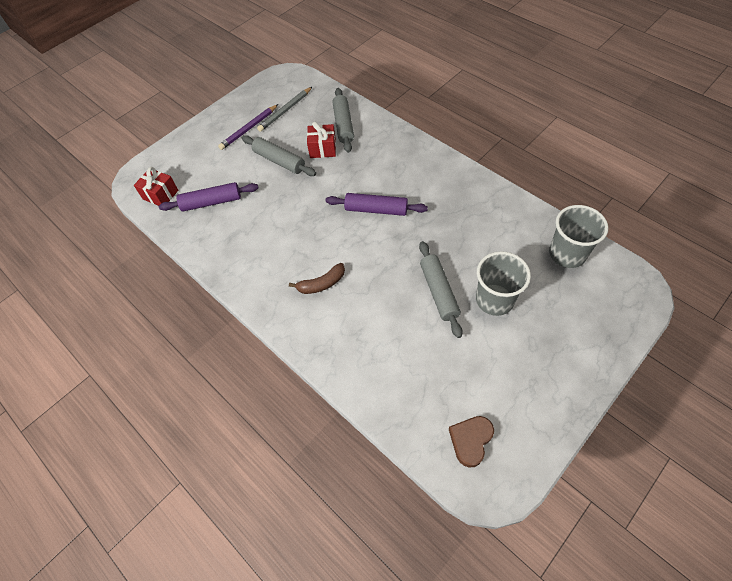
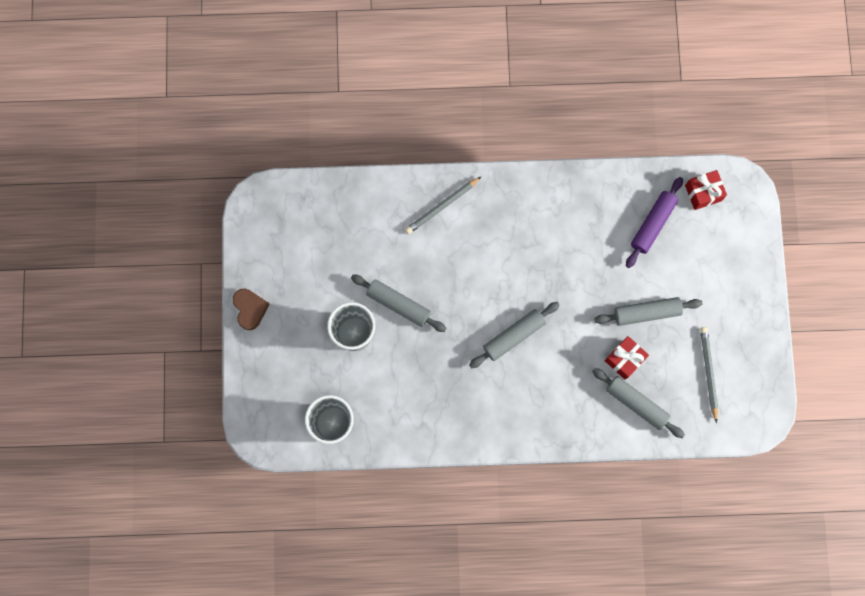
camera: 130 degrees right, 20 degrees up
purple pencil [218,104,278,150] -> none
brown banana [289,263,345,294] -> none
purple rolling pin [326,193,428,216] -> grey rolling pin [469,302,559,368]
brown heart [449,416,494,468] -> brown heart moved to [233,289,269,330]
none -> grey pencil [405,177,481,234]

